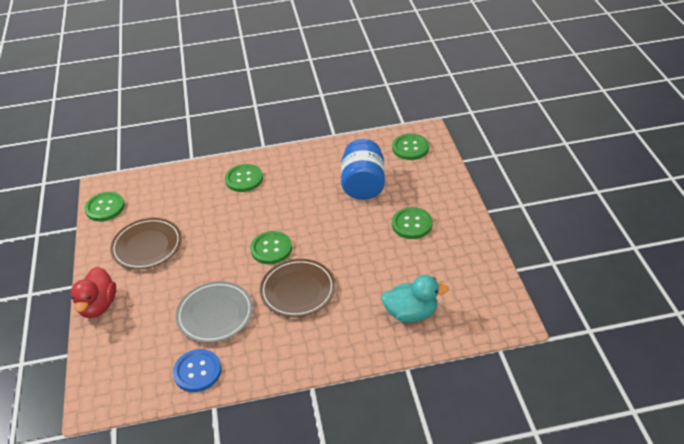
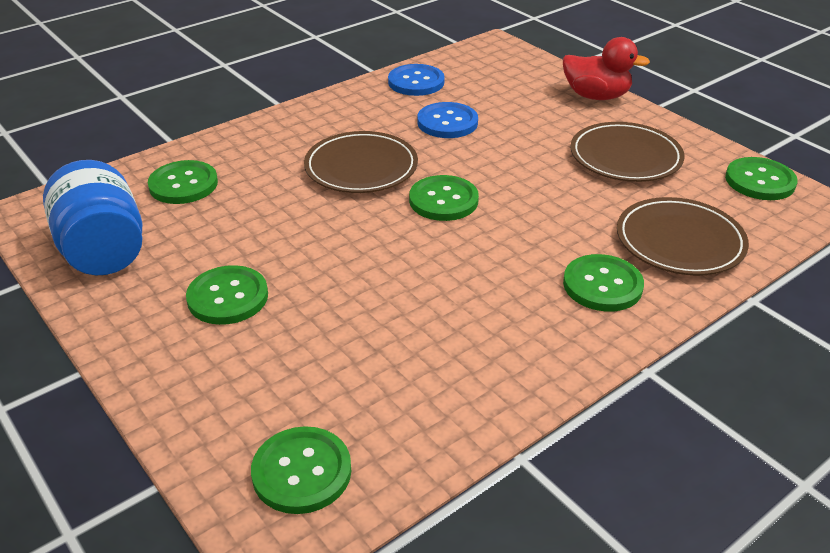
camera: 150 degrees right, 5 degrees down
red duck [71,267,116,318] -> red duck turned 135 degrees clockwise [563,37,650,100]
grey plate [176,281,253,343] -> blue button [417,102,478,138]
blue jar [341,139,385,200] -> blue jar moved to [43,160,143,275]
turquoise duck [381,275,449,323] -> green button [148,160,218,204]
none -> brown plate [617,197,749,276]

